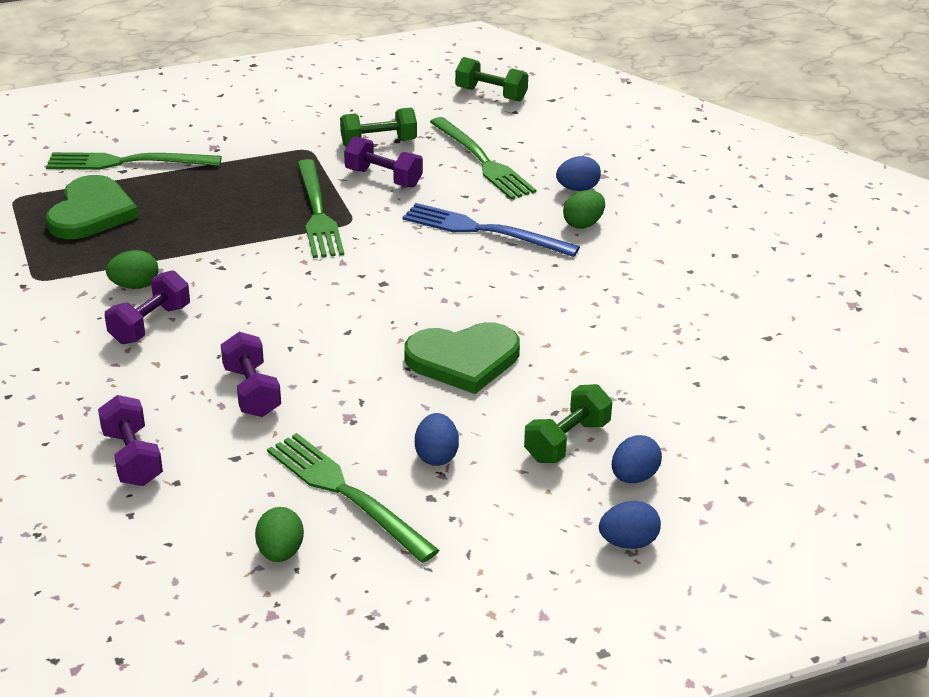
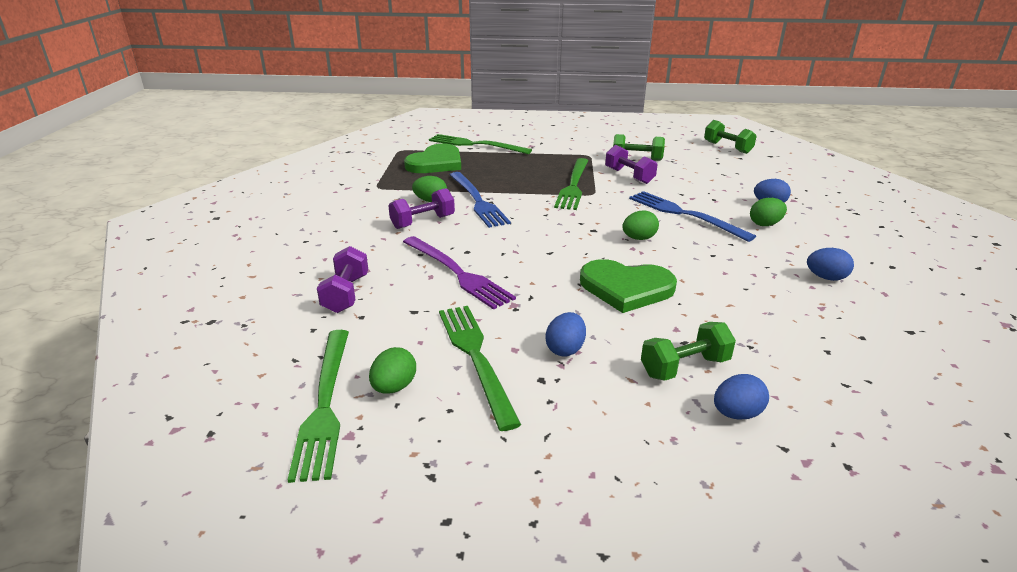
camera: 25 degrees right, 5 degrees down
purple dumbbell [221,332,281,417] -> purple fork [403,236,516,310]
green fork [430,117,536,200] -> green fork moved to [287,330,349,483]
blue egg [599,501,661,549] -> blue egg moved to [807,248,854,281]
none -> blue fork [450,172,511,228]
none -> green egg [622,210,659,240]

